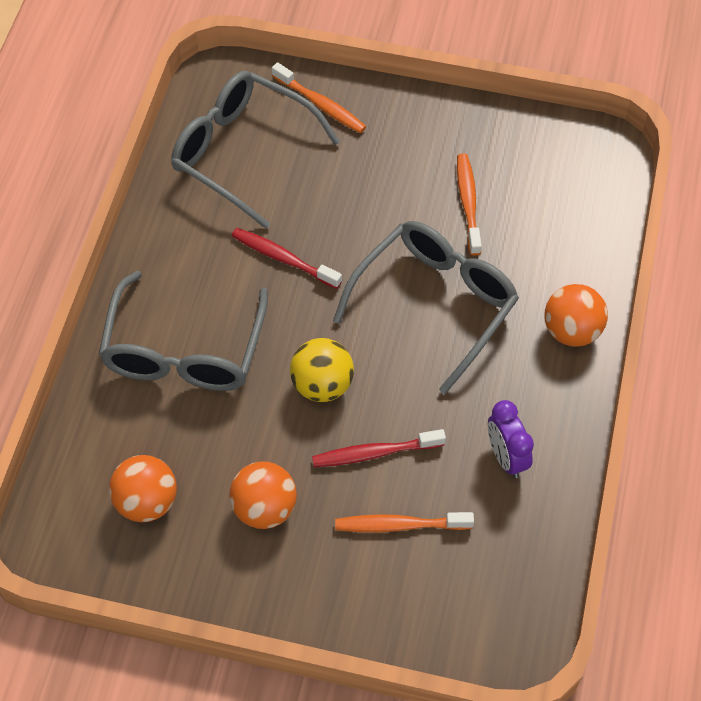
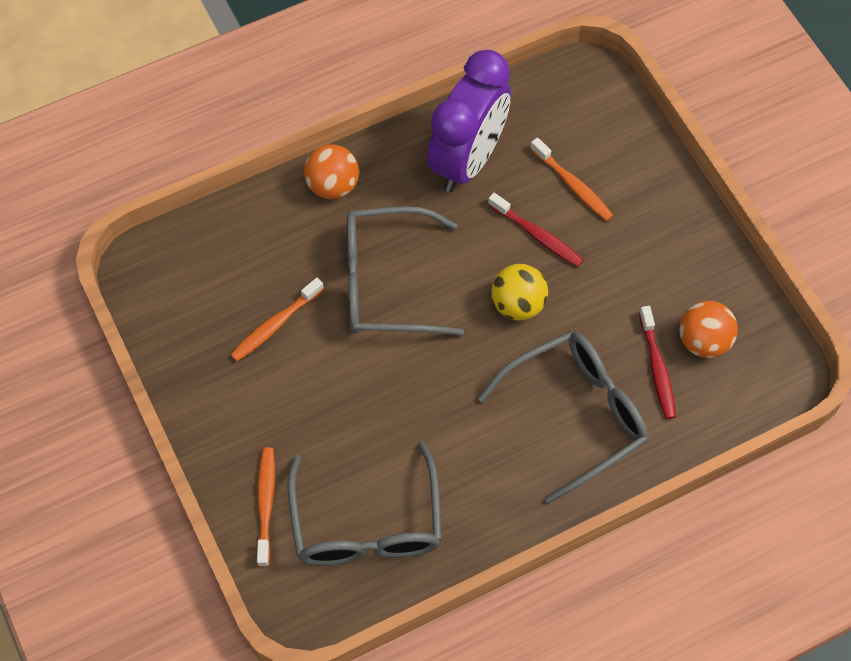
camera: 130 degrees left, 5 degrees up
orange ball [229,462,297,529] -> none
red toothbrush [232,228,342,289] -> red toothbrush moved to [639,306,676,419]
purple clock [488,400,534,478] -> purple clock [427,50,511,192], size x2.10

